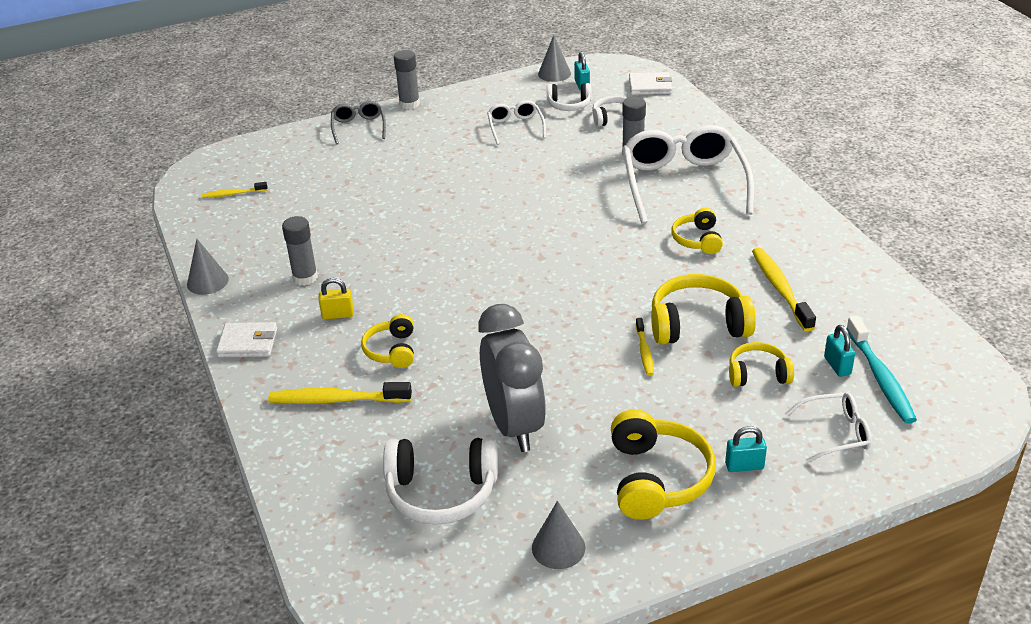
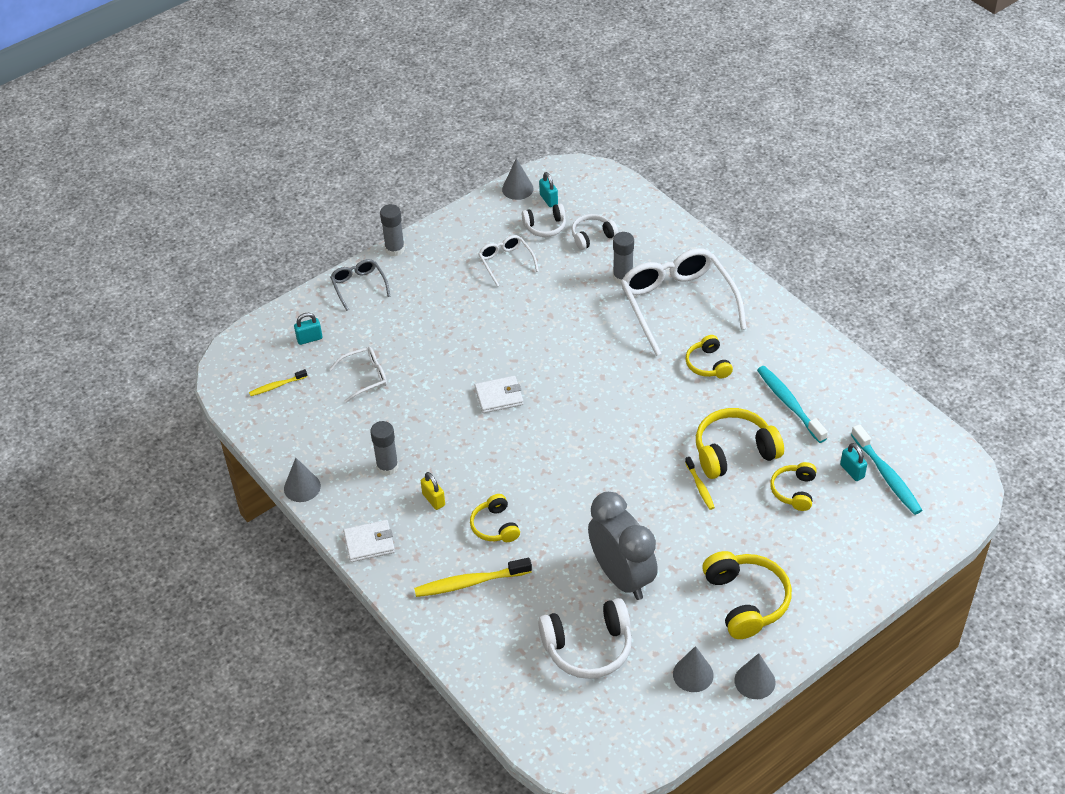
camera: 15 degrees left, 10 degrees up
yellow padlock [318,278,354,319] -> yellow padlock turned 75 degrees clockwise [421,472,445,510]
white wallet [629,72,672,95] -> white wallet moved to [474,376,524,413]
turquoise padlock [725,426,767,472] -> turquoise padlock moved to [294,313,323,345]
yellow headphones [729,342,794,387] -> yellow headphones turned 60 degrees counterclockwise [770,462,817,511]
yellow toothbrush [752,247,816,332] -> turquoise toothbrush [757,366,828,443]
white glasses [785,392,872,462] -> white glasses moved to [329,347,387,403]
none -> grey cone [735,653,776,699]

